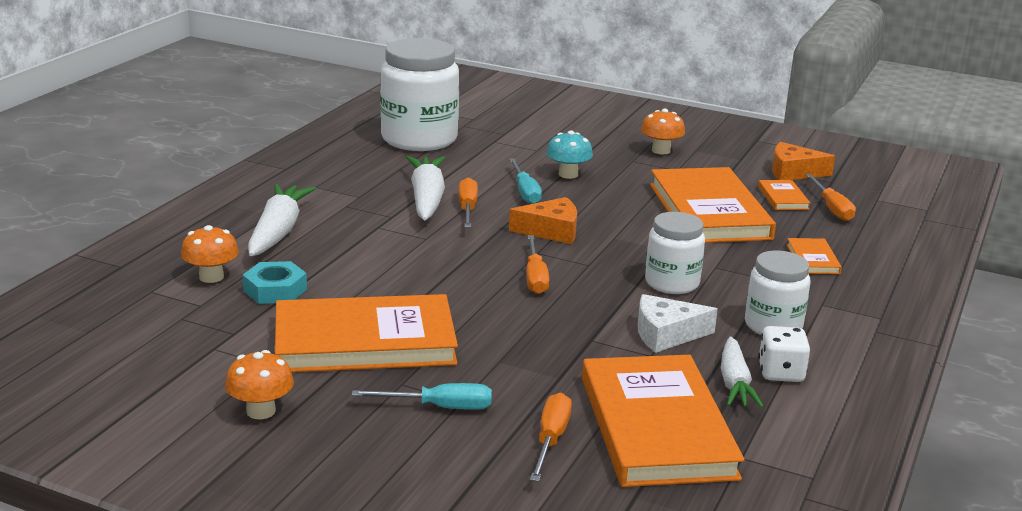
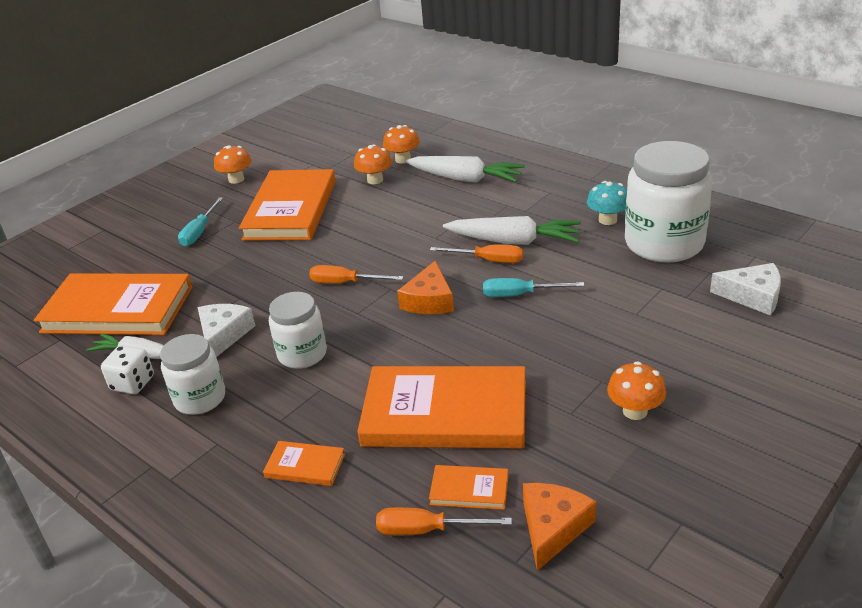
camera: 110 degrees right, 10 degrees up
turquoise nut [243,261,307,304] -> orange mushroom [354,144,392,184]
orange screwdriver [530,393,572,482] -> none
turquoise mushroom [547,130,593,179] -> turquoise mushroom moved to [587,181,627,225]
none -> white cheese [710,263,781,315]

